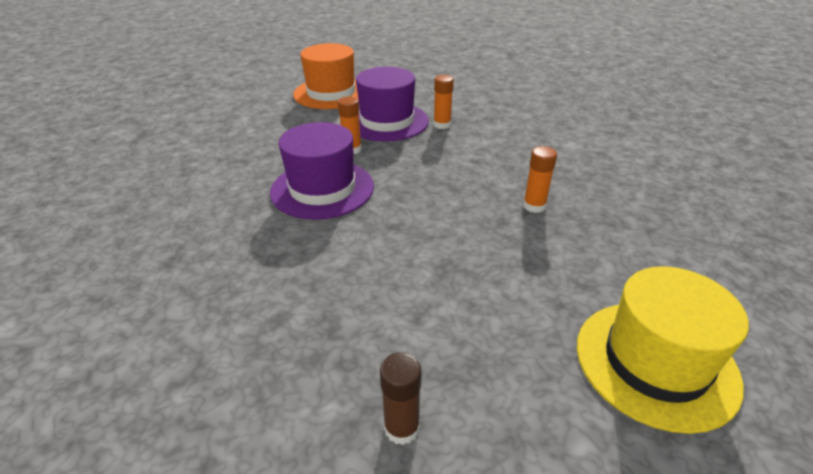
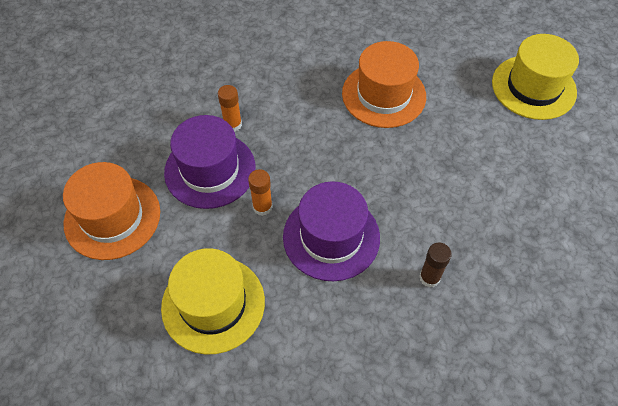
camera: 80 degrees left, 20 degrees up
brown glue stick [380,352,422,445] -> brown glue stick moved to [419,243,452,288]
orange glue stick [523,146,557,213] -> orange hat [342,41,426,128]
none -> yellow hat [161,248,265,355]

